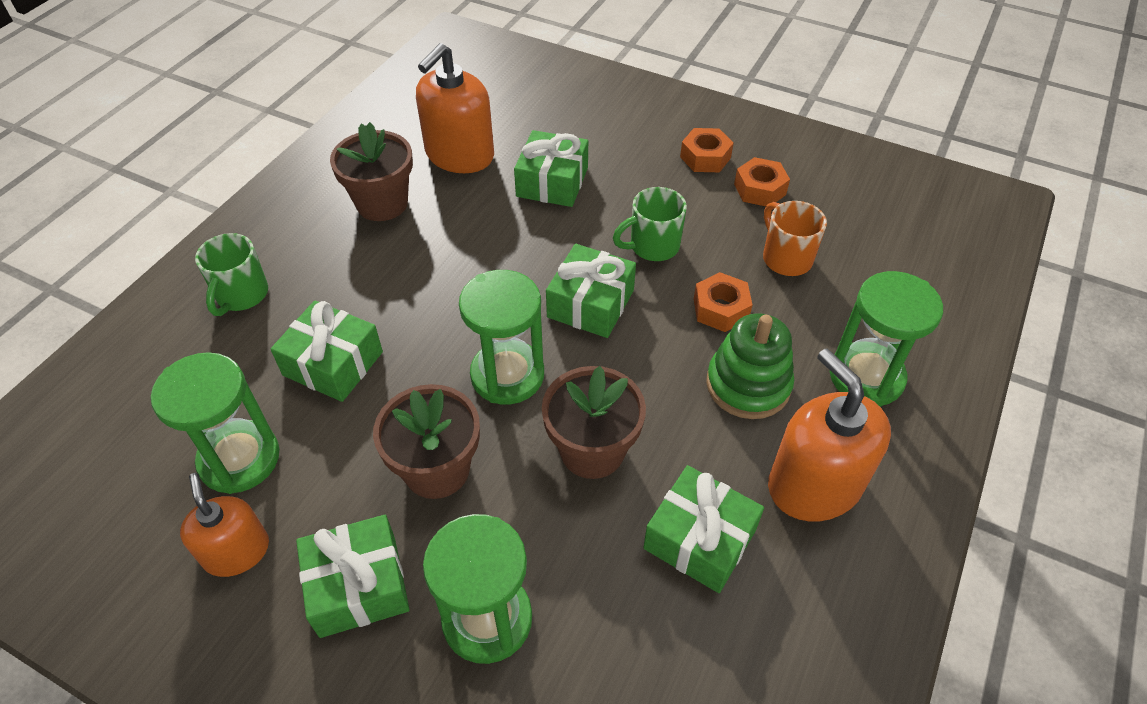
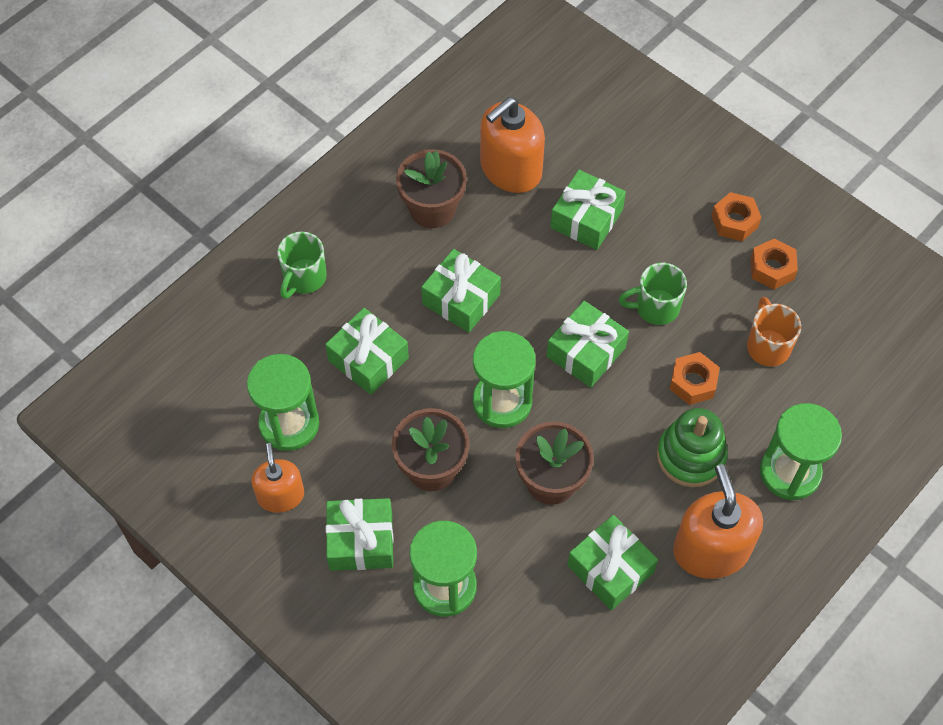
camera: 15 degrees right, 10 degrees up
none -> green gift [421,249,501,333]

